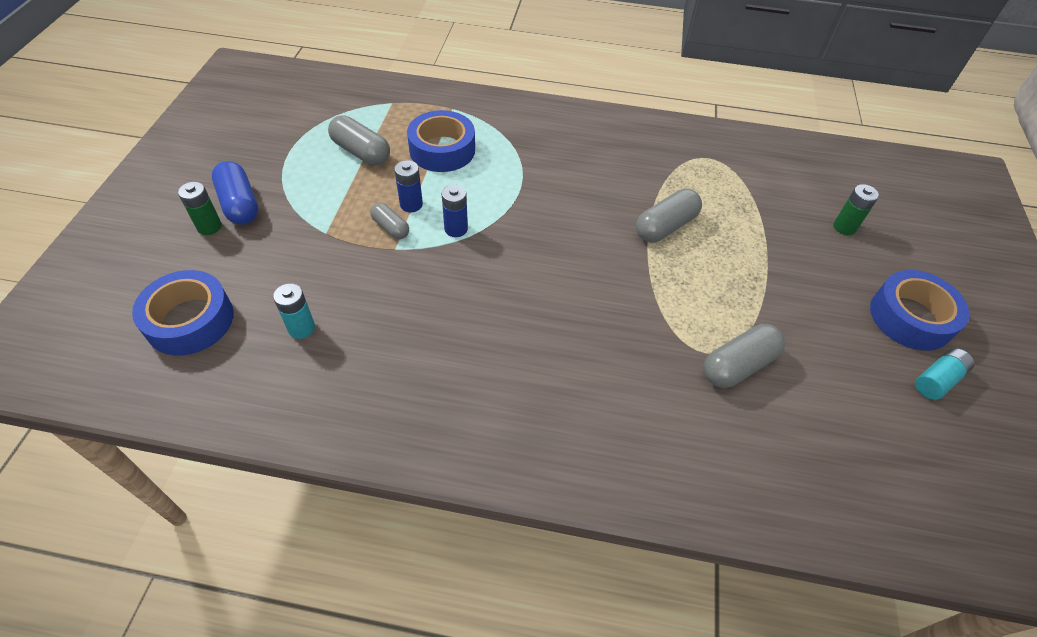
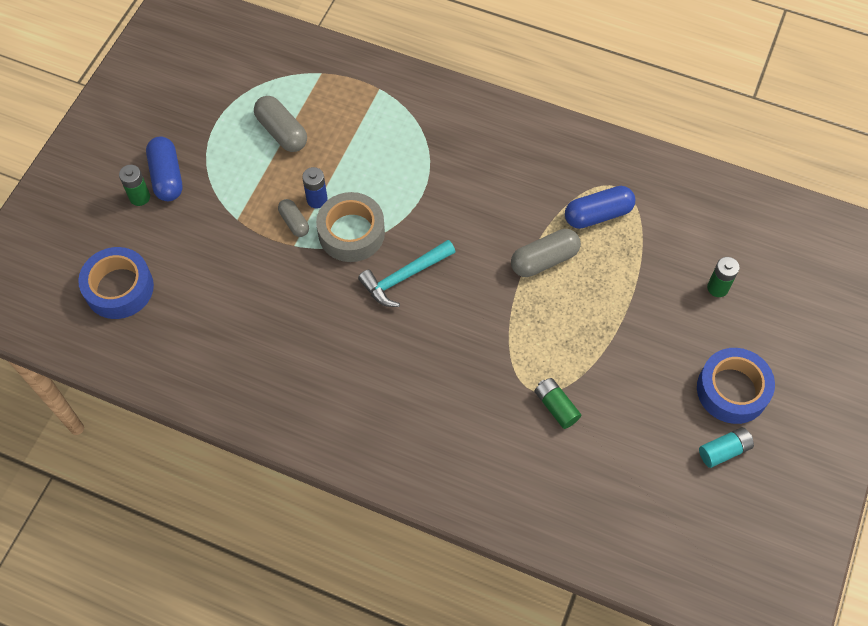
camera: 15 degrees right, 10 degrees up
turquoise battery [273,283,315,339] -> none
blue tape [407,110,475,172] -> none
blue battery [442,185,468,237] -> grey tape [316,192,385,262]
grey capsule [704,324,785,388] -> green battery [535,378,581,429]
none -> turquoise hammer [358,240,455,307]
none -> blue capsule [565,186,635,229]

